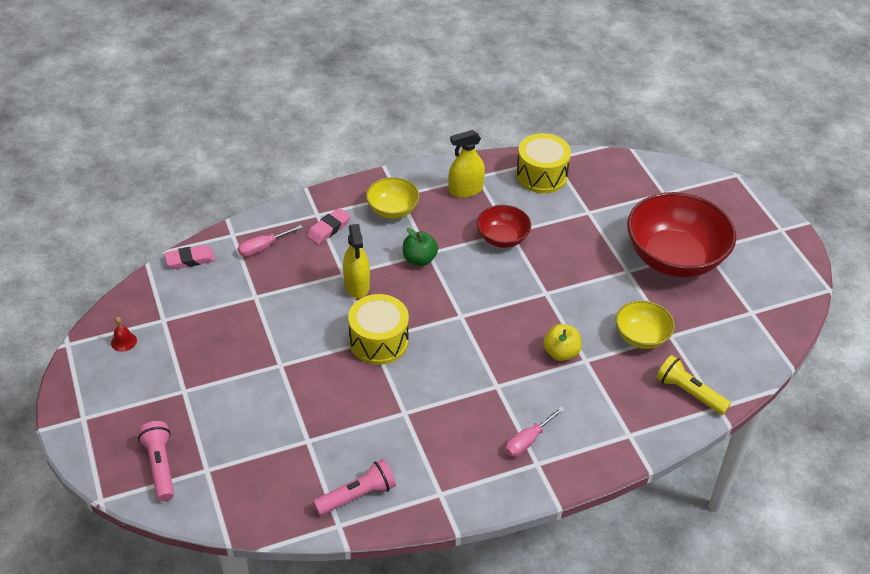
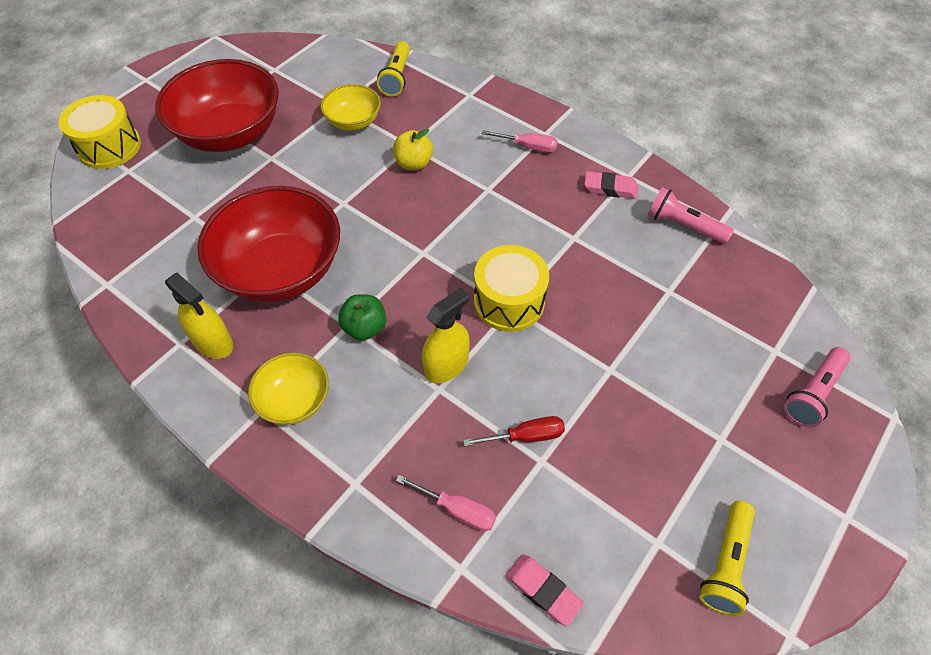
camera: 120 degrees left, 10 degrees up
red bell [111,317,137,352] -> yellow flashlight [700,501,755,616]
pink eraser [307,208,351,244] -> pink eraser moved to [584,171,638,199]
red bowl [477,205,531,248] -> red bowl [197,186,340,302], size x1.94
yellow drum [516,133,571,193] -> yellow drum moved to [59,95,141,169]
none -> red screwdriver [463,416,565,446]

